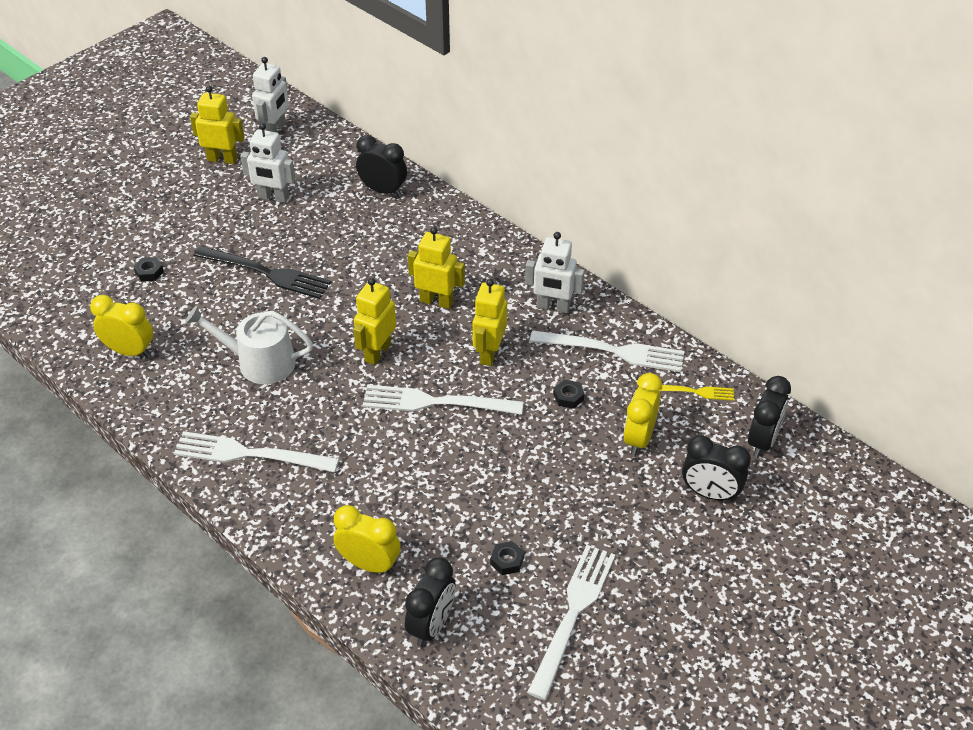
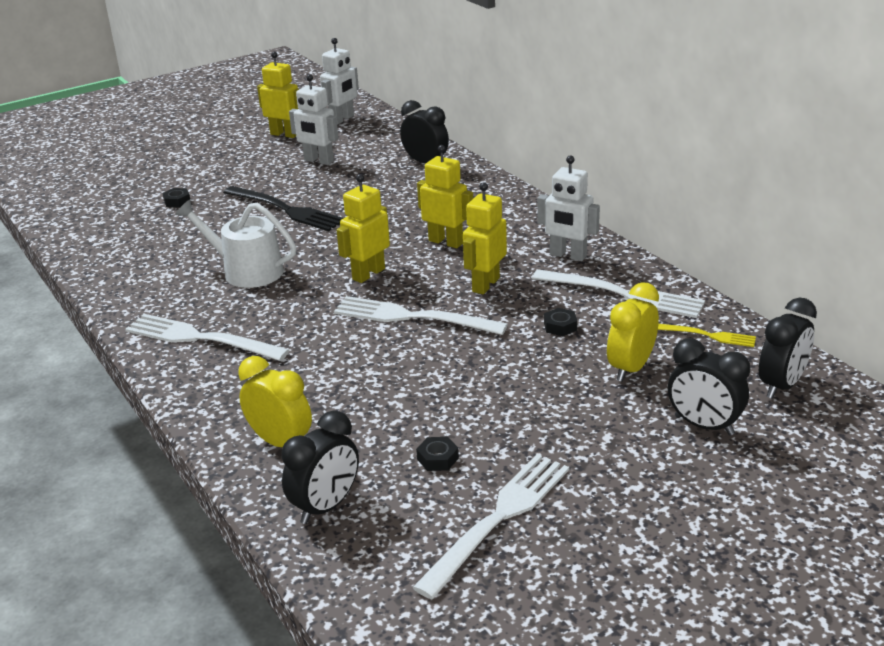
camera: 15 degrees right, 15 degrees down
yellow clock [90,295,153,358] -> none

